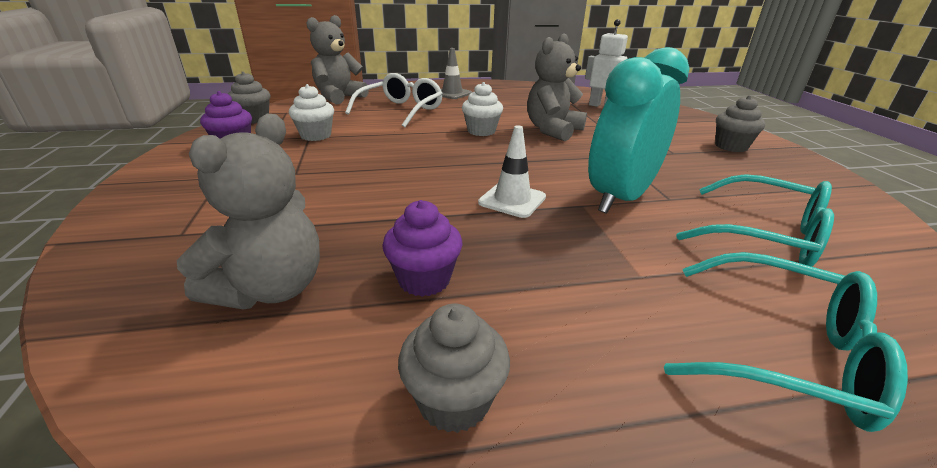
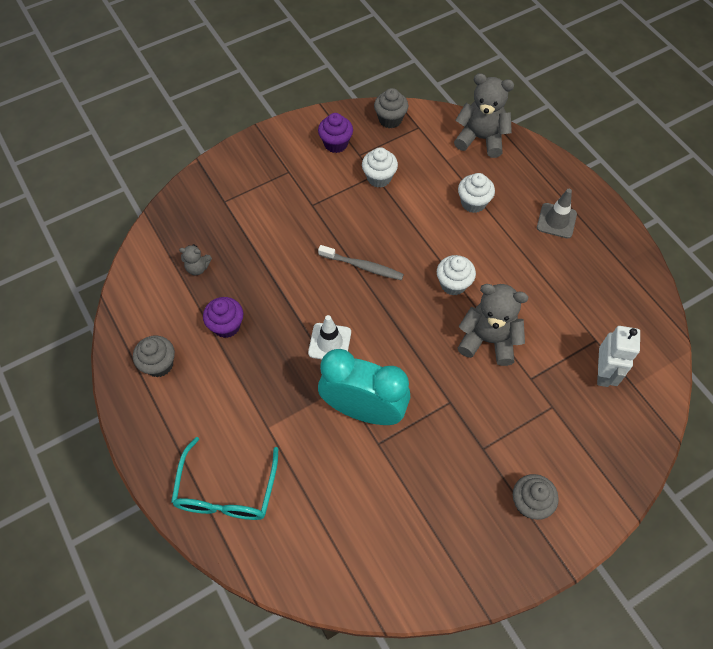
camera: 70 degrees right, 30 degrees up
grey teddy bear [177,114,320,310] -> grey teddy bear [179,244,212,275], size x0.49
white glasses [345,73,443,127] -> white cupcake [458,173,495,213]
turquoise glasses [676,174,834,267] -> none
none -> grey toothbrush [318,245,404,280]

